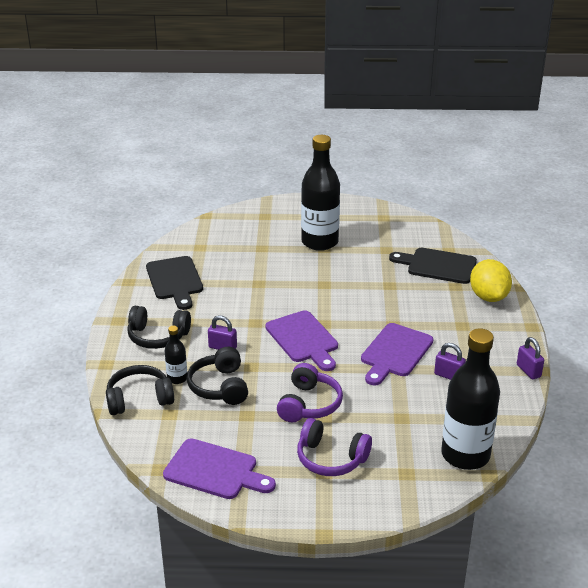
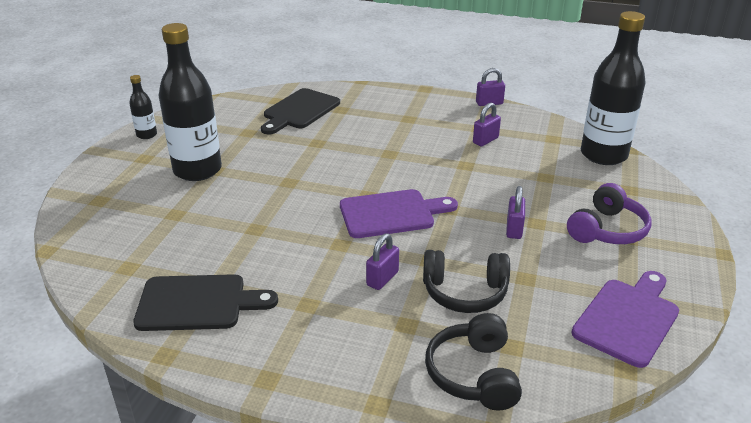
camera: 75 degrees left, 0 degrees up
black headphones [127,306,191,349] -> none
black bottle [165,326,187,384] -> black bottle moved to [129,75,157,139]
purple headphones [277,363,343,422] -> purple padlock [506,186,525,239]
purple cutting board [361,323,433,385] -> none
yellow lemon [470,259,512,302] -> none

